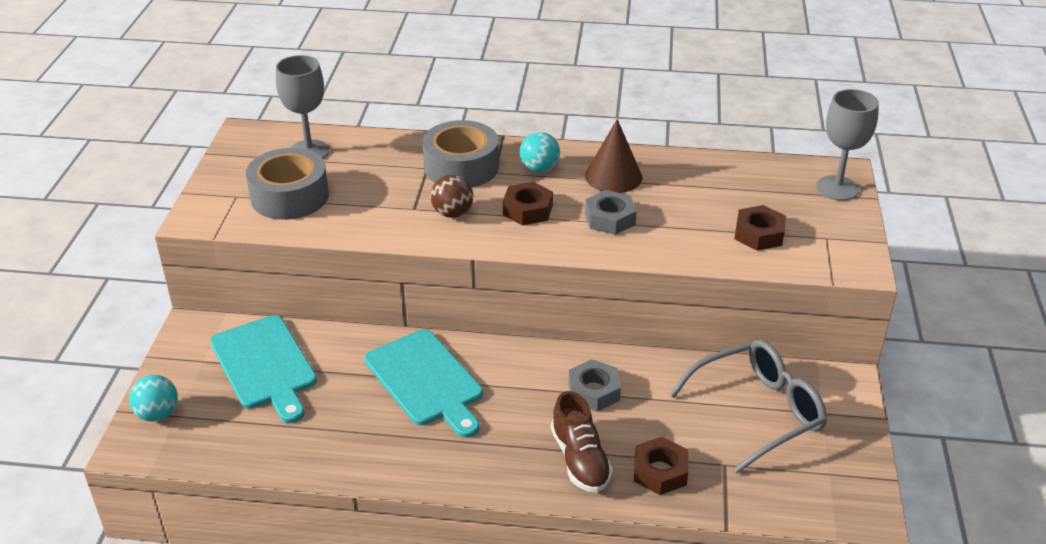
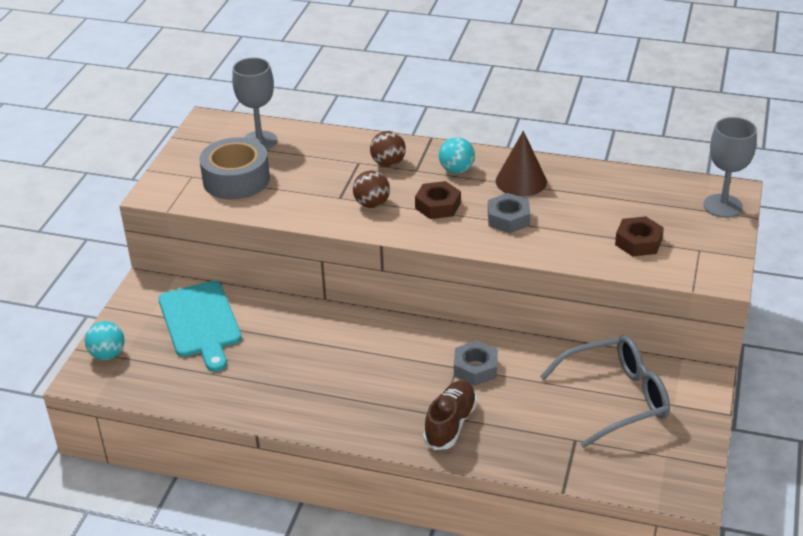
camera: 10 degrees right, 0 degrees up
turquoise cutting board [364,329,483,438] -> none
grey tape [423,120,499,188] -> brown ball [370,131,406,167]
brown shoe [551,391,613,493] -> brown shoe turned 150 degrees counterclockwise [423,381,477,450]
brown nut [634,437,688,495] -> none

